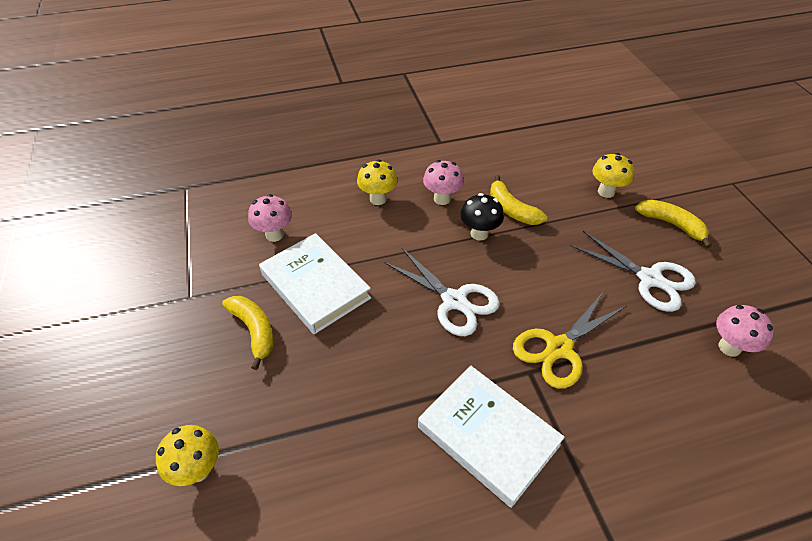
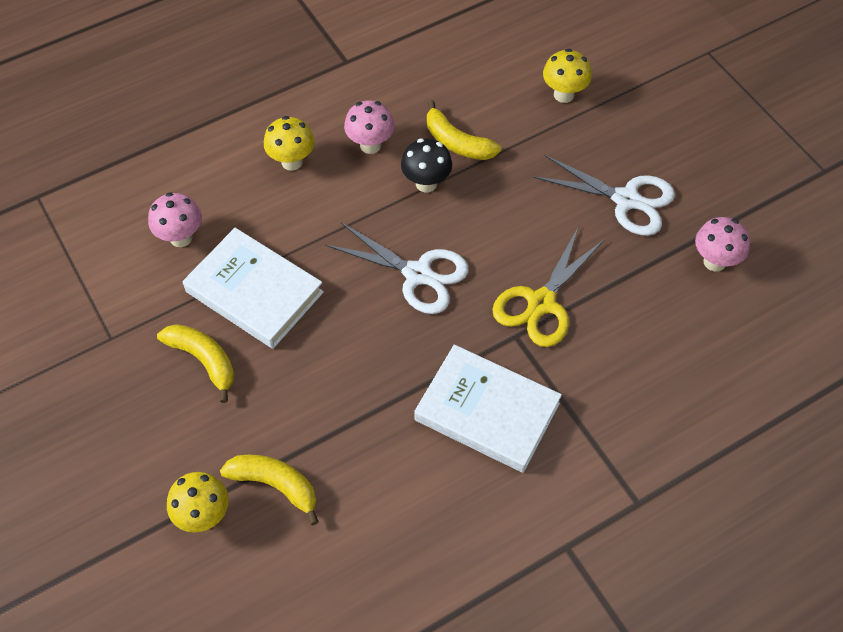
camera: 15 degrees left, 10 degrees up
yellow banana [635,199,712,248] -> yellow banana moved to [220,455,319,525]

